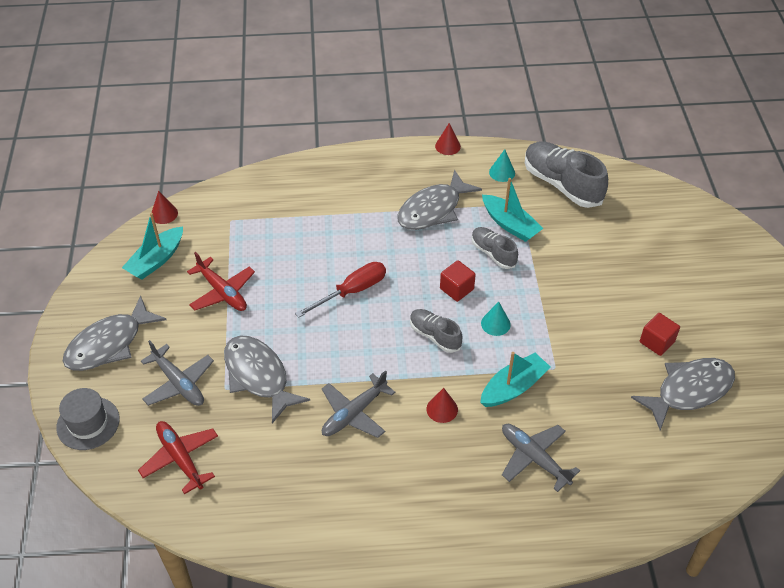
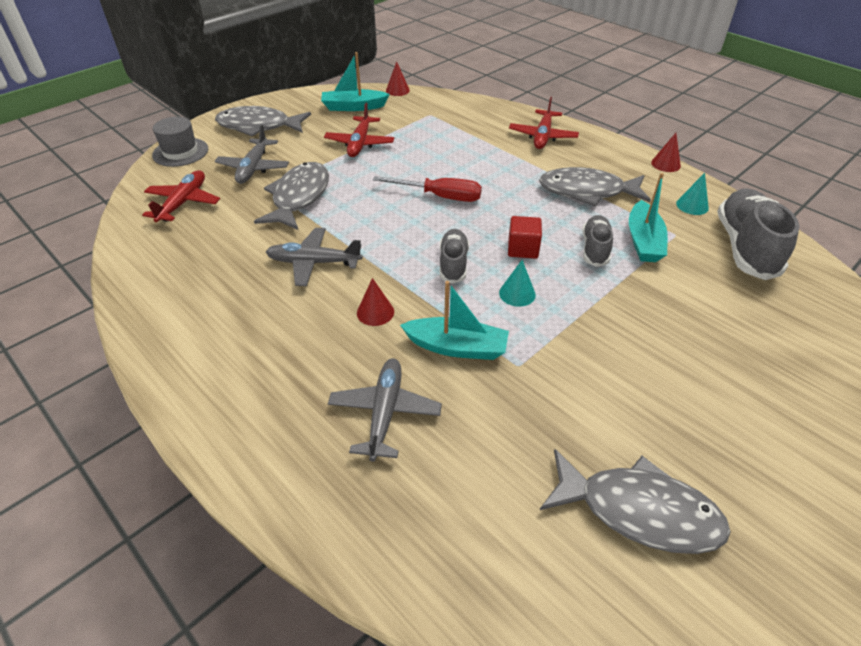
camera: 50 degrees right, 5 degrees down
red cube [640,313,680,356] -> none
none -> red plane [509,97,579,149]

